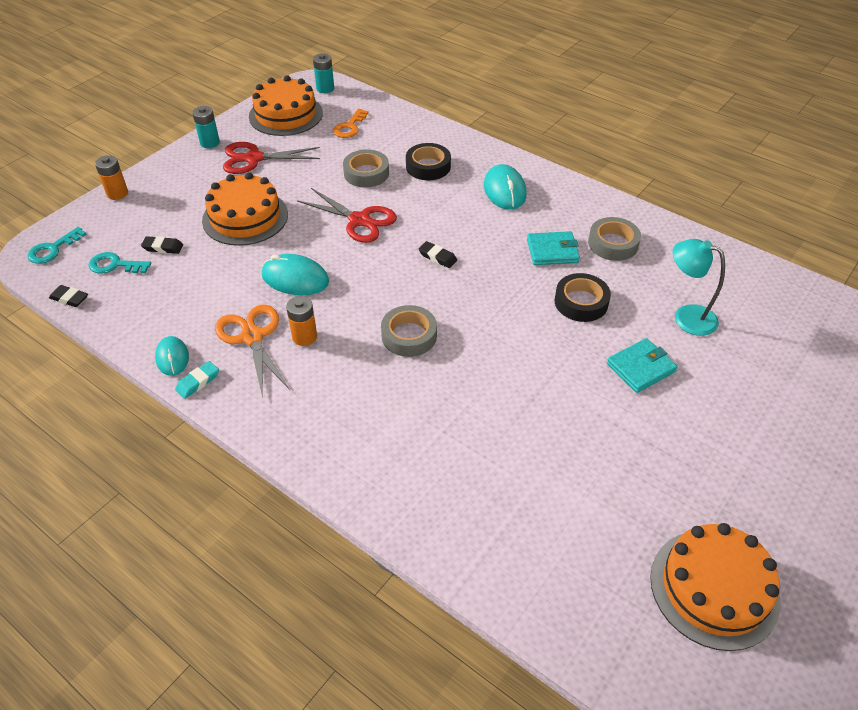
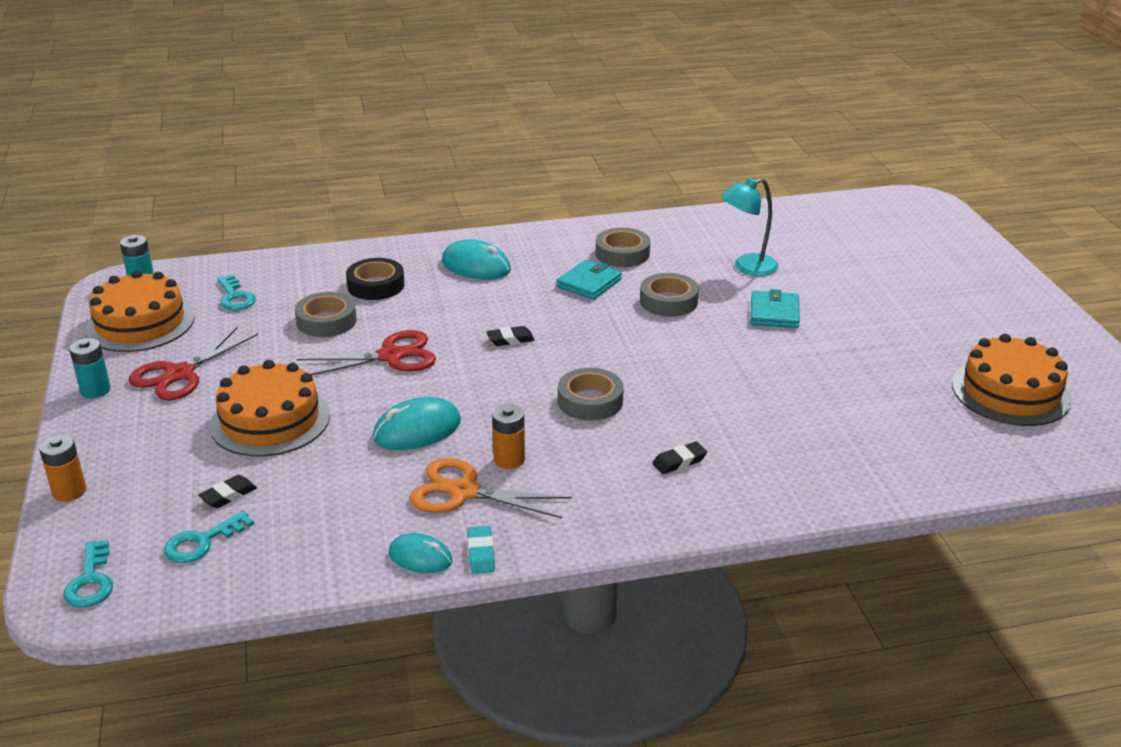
camera: 50 degrees left, 15 degrees down
black eraser [49,285,88,307] -> black eraser moved to [652,442,707,474]
orange key [333,109,369,138] -> turquoise key [217,275,256,310]
black tape [555,273,611,322] -> grey tape [640,273,699,317]

